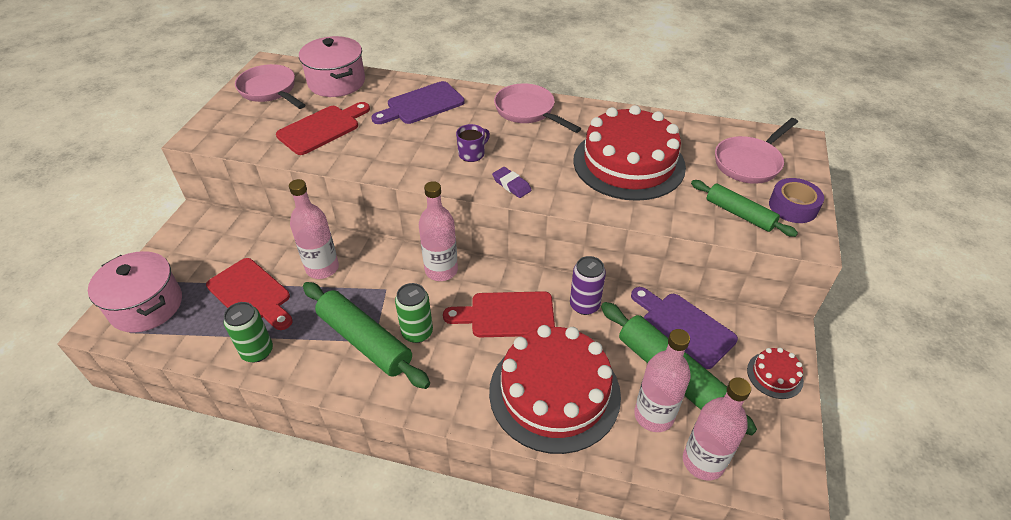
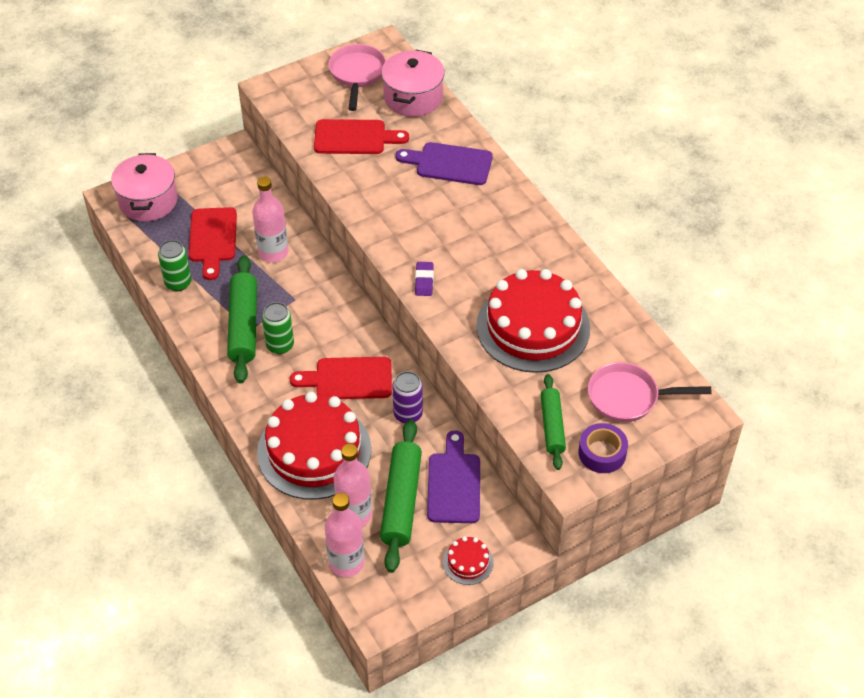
camera: 45 degrees right, 5 degrees up
pink bottle [419,181,458,281] -> none
red cutting board [443,291,555,337] -> red cutting board turned 45 degrees counterclockwise [289,357,392,399]
purple mug [456,124,490,162] -> none
pink pan [494,83,581,133] -> none

